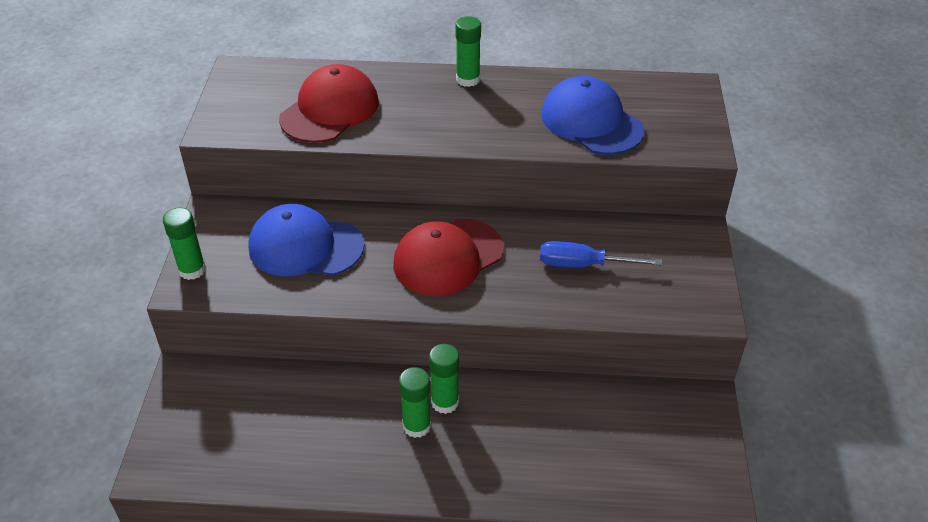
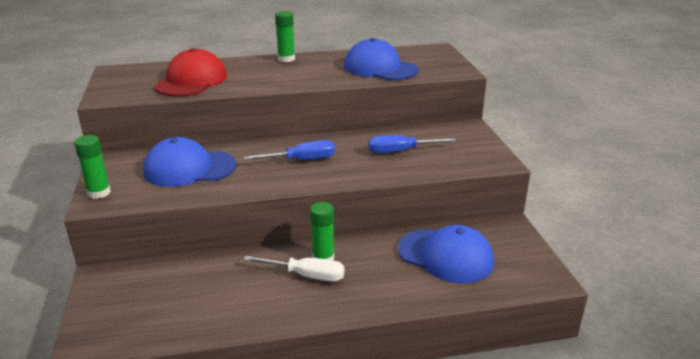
camera: 15 degrees left, 15 degrees down
red cap [393,219,504,296] -> blue screwdriver [243,140,335,160]
green glue stick [399,367,431,438] -> white screwdriver [243,256,345,282]
none -> blue cap [398,225,494,283]

